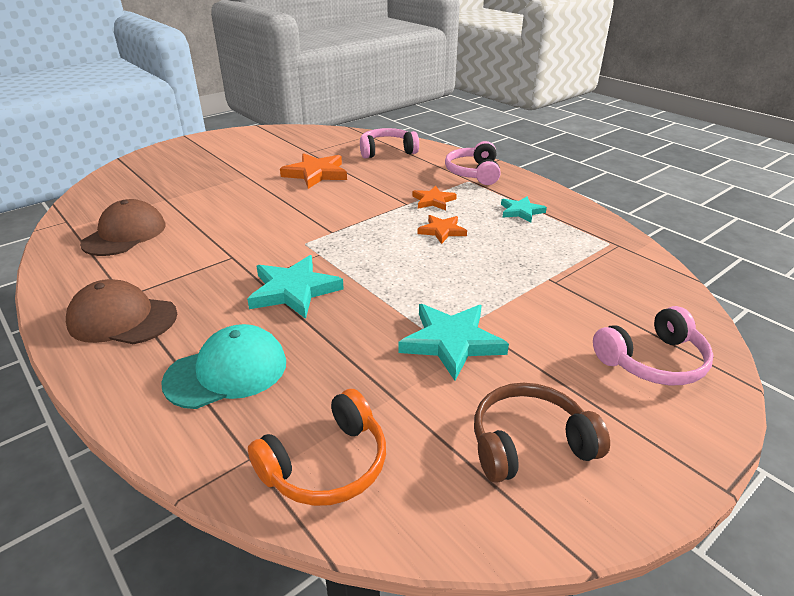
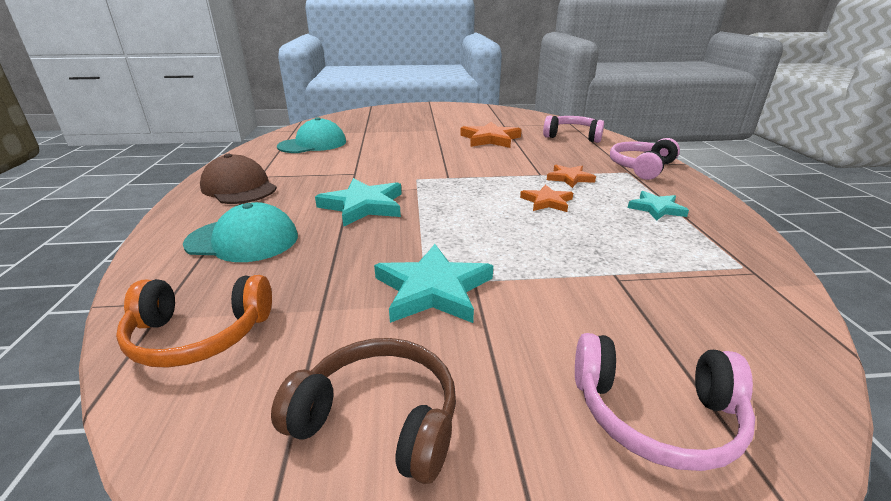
camera: 35 degrees right, 5 degrees down
brown cap [80,199,166,256] -> turquoise cap [277,117,346,153]

